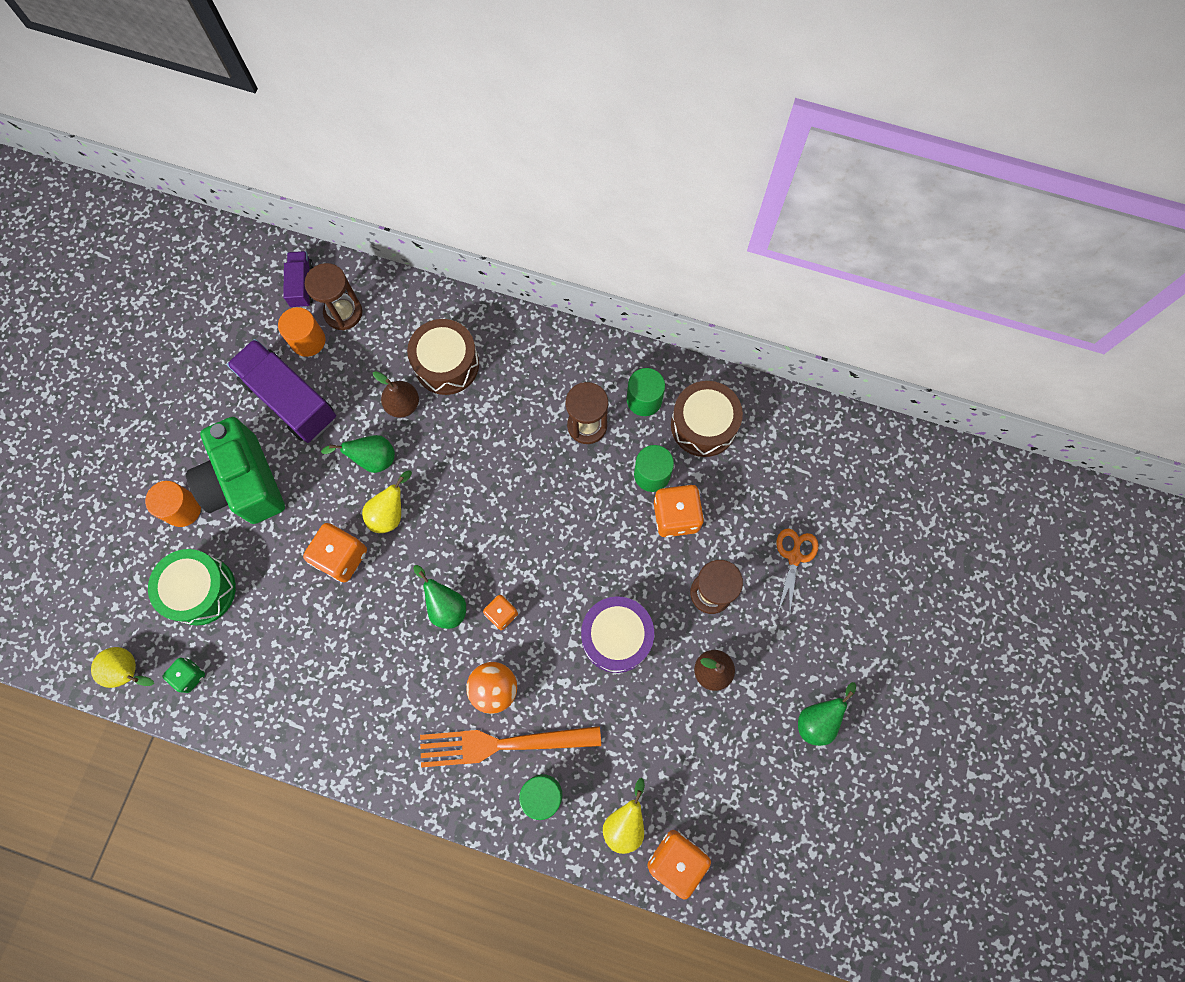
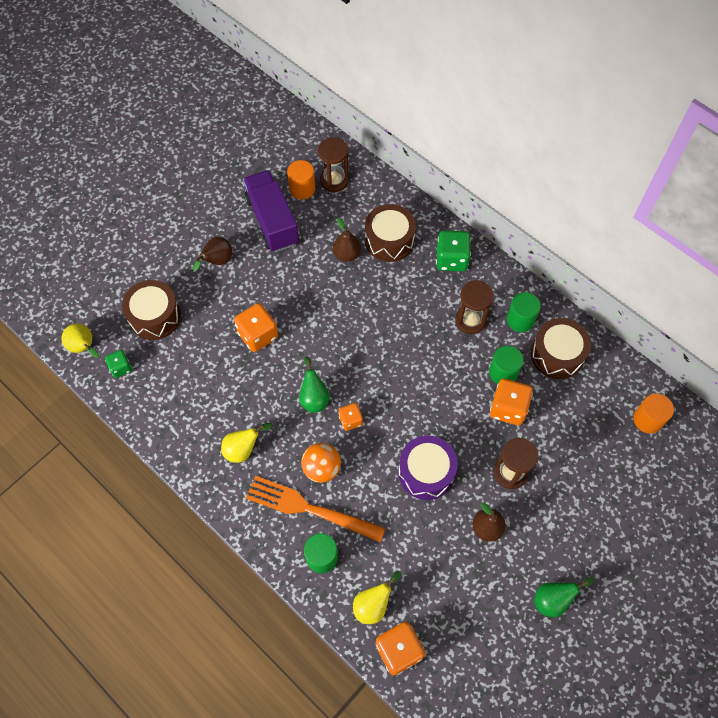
camera: 25 degrees right, 10 degrees down
orange cylinder [145,481,201,527] -> orange cylinder moved to [633,393,674,433]
green drum [148,549,236,626] -> brown drum [122,280,181,340]
green camera [186,417,285,524] -> brown pear [193,237,232,272]
purple truck [283,251,313,308] -> none
green pear [321,435,395,473] -> none
yellow pear [362,471,412,533] -> yellow pear moved to [221,423,272,463]
orange scissors [777,528,818,617] -> none
none -> green dice [436,230,471,272]

